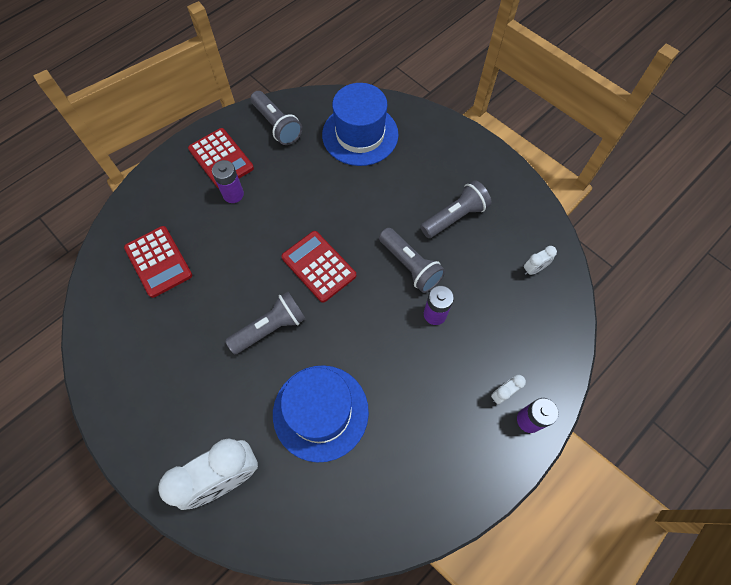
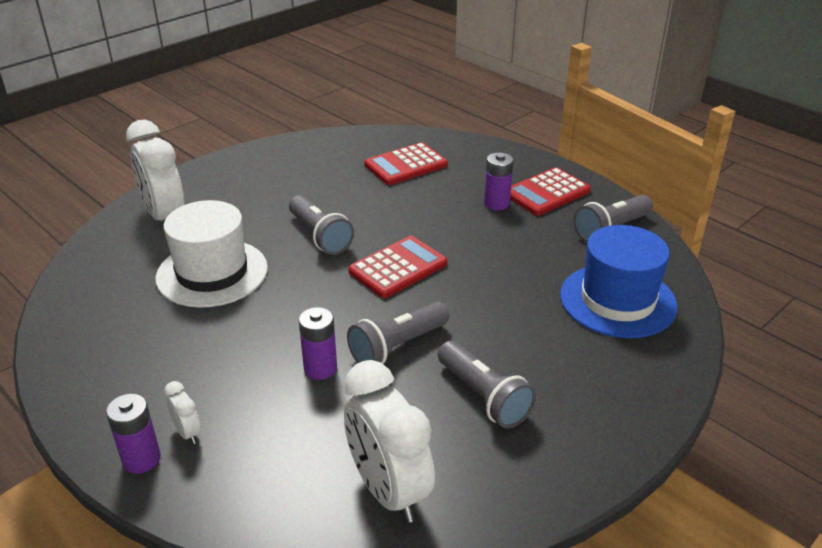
camera: 90 degrees right, 30 degrees down
blue hat [273,365,369,463] -> white hat [156,200,268,308]
white clock [524,246,557,275] -> white clock [344,360,435,523], size x2.30

